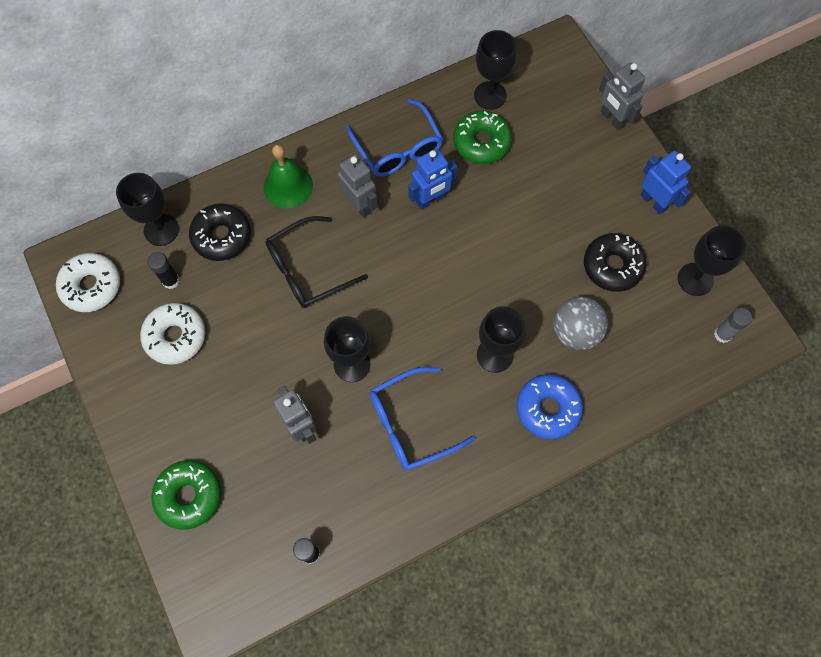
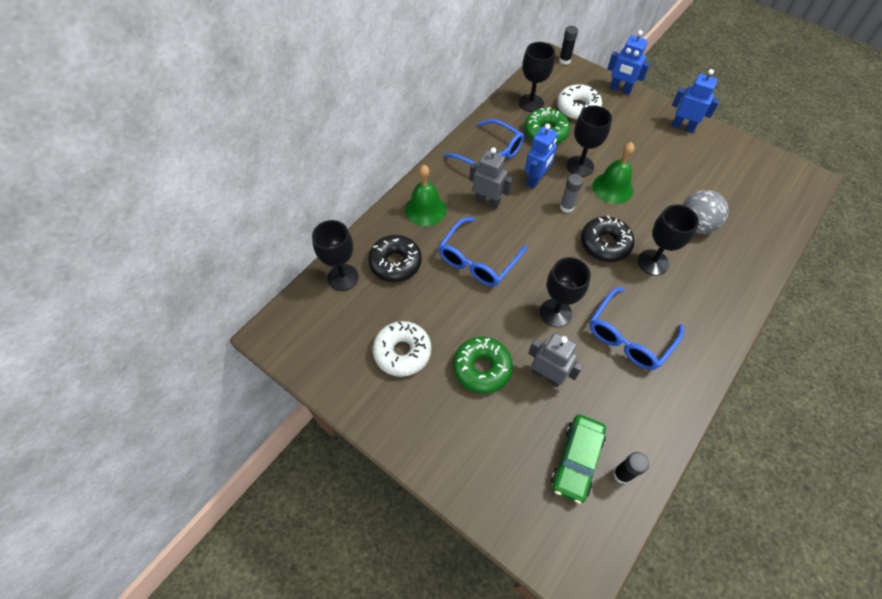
camera: 25 degrees left, 10 degrees down
white donut [56,253,120,312] -> white donut moved to [557,84,602,120]
black glue stick [147,252,180,289] -> black glue stick moved to [559,26,578,64]
green donut [151,460,221,530] -> green donut moved to [453,337,513,394]
black glasses [265,216,368,308] -> blue glasses [438,217,527,286]
blue donut [517,374,583,439] -> none
black donut [584,233,647,292] -> black donut moved to [581,216,635,262]
grey robot [599,63,645,130] -> blue robot [607,30,650,95]
black goblet [678,225,746,296] -> black goblet moved to [567,106,612,177]
grey glue stick [714,308,752,343] -> grey glue stick moved to [560,174,583,213]
none -> green car [551,415,606,504]
none -> green bell [592,142,635,204]

